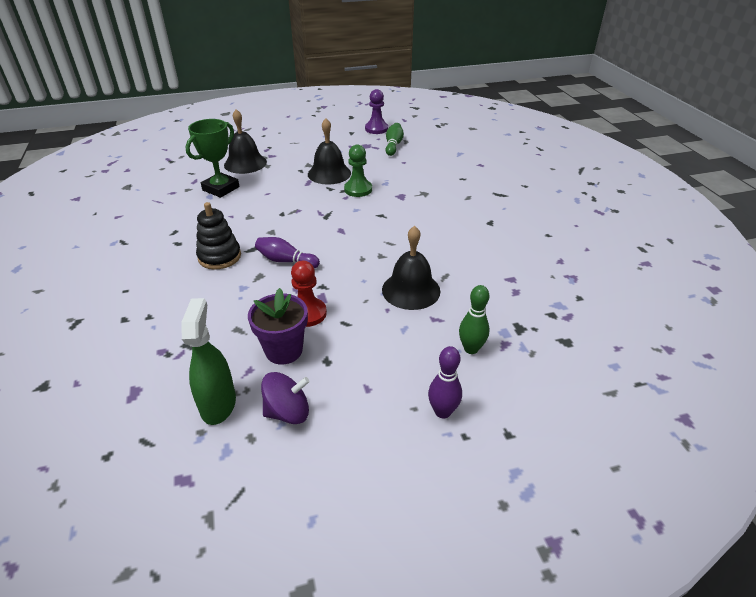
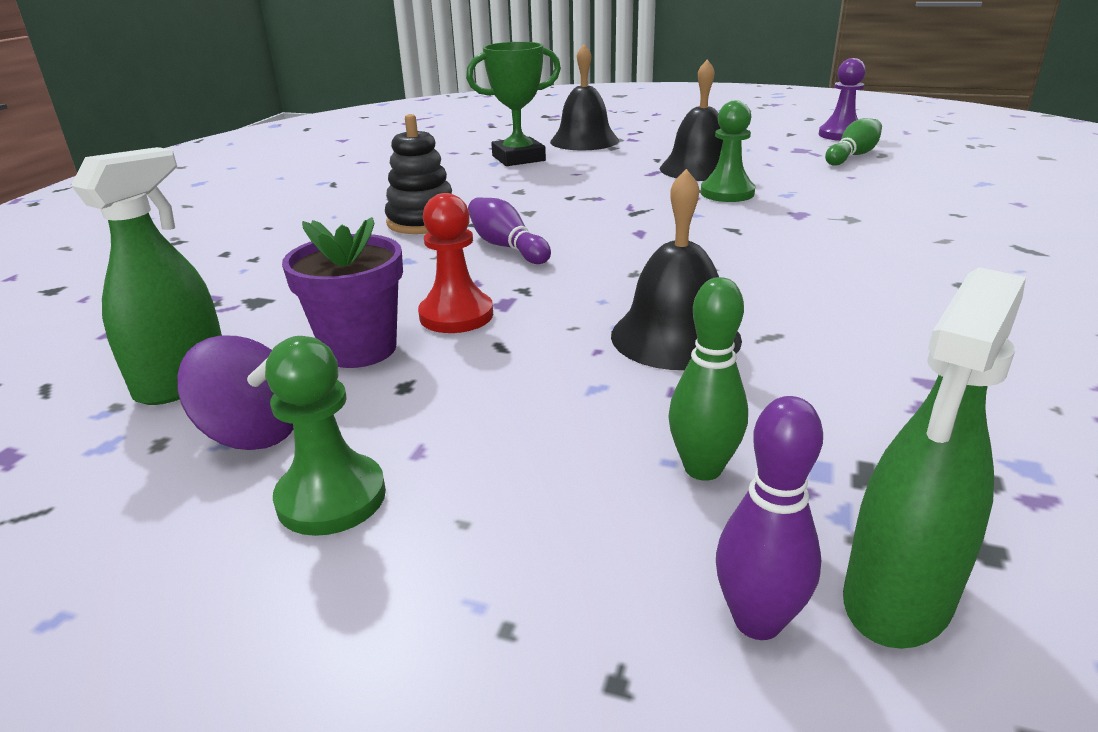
camera: 35 degrees right, 10 degrees down
purple bowling pin [428,346,462,418] -> purple bowling pin moved to [716,396,823,640]
none -> green pawn [265,336,386,536]
none -> green spray bottle [843,267,1026,649]

